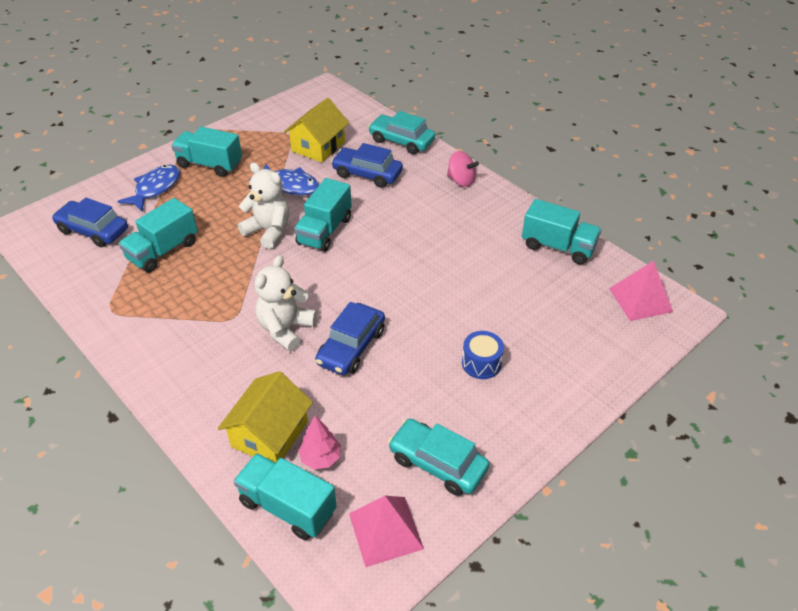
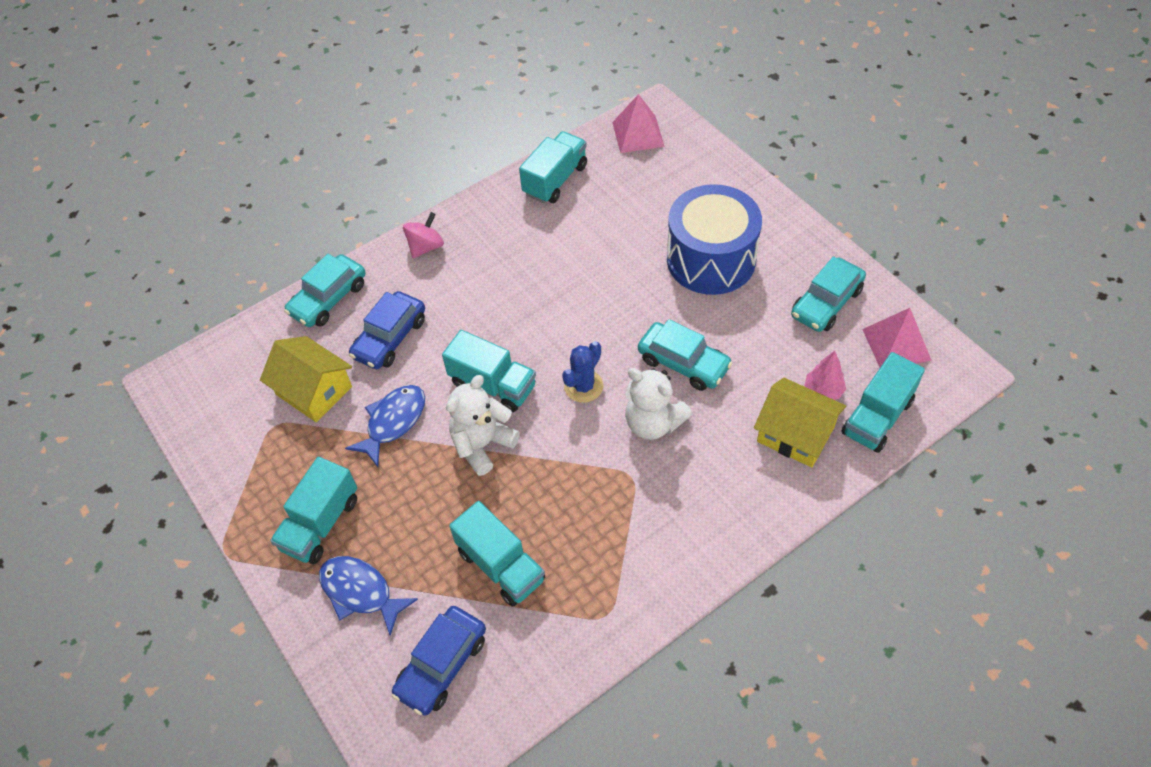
camera: 80 degrees left, 10 degrees up
blue car [315,302,385,375] -> turquoise car [638,319,733,391]
blue drum [462,331,504,379] -> blue drum [667,184,762,295], size x2.30
none -> blue cactus [562,341,603,403]

